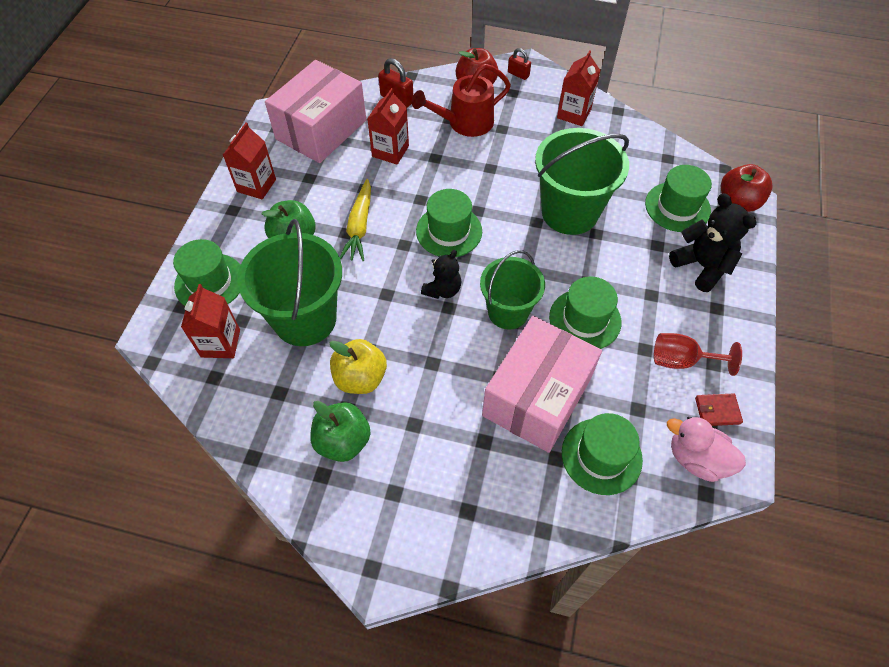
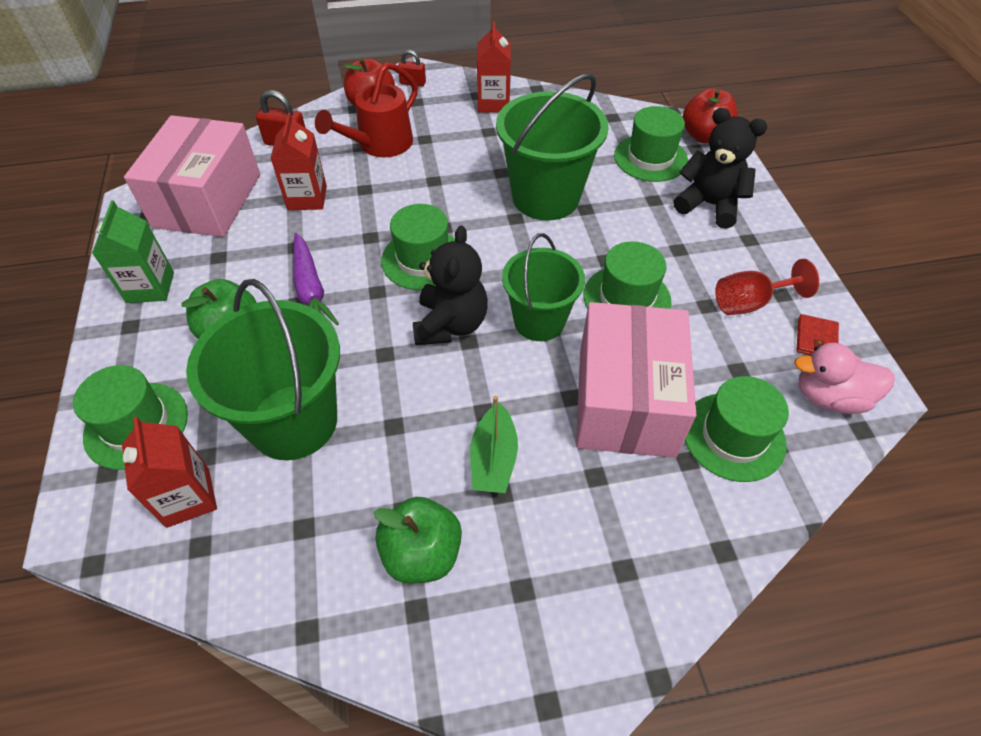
camera: 25 degrees left, 5 degrees down
red carton [223,123,276,200] -> green carton [92,200,174,303]
yellow apple [330,339,387,394] -> none
yellow carrot [340,179,371,261] -> purple carrot [293,233,339,325]
black teddy bear [421,250,462,299] -> black teddy bear [413,225,488,345], size x1.55
red wallet [695,394,743,426] -> red wallet turned 45 degrees counterclockwise [796,314,839,356]
none -> green boat [470,396,518,493]

